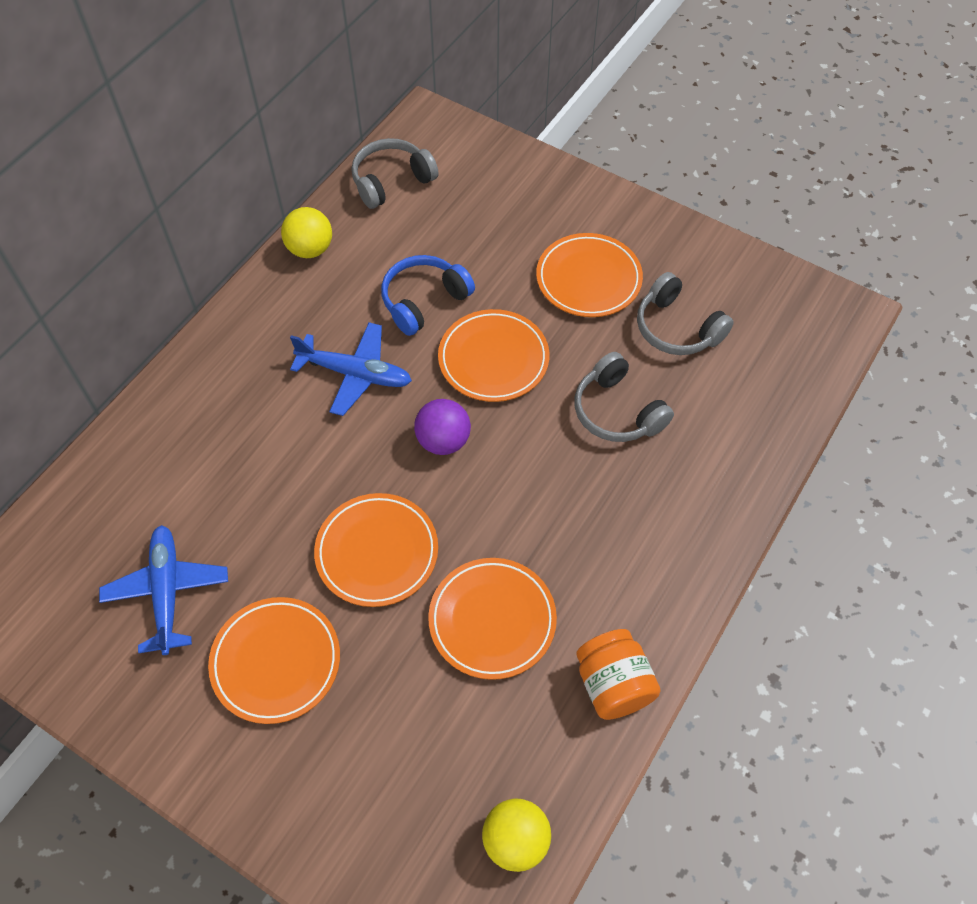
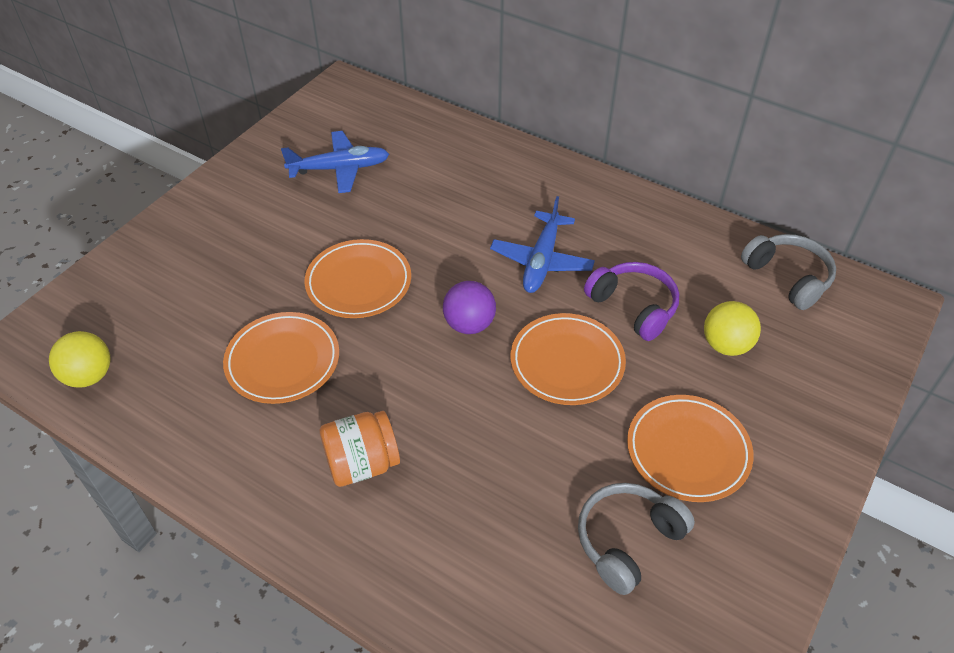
camera: 90 degrees right, 10 degrees down
orange plate [208,597,340,724] -> none
yellow ball [281,207,332,258] -> yellow ball moved to [704,301,761,356]
blue headphones [381,255,475,336] -> purple headphones [584,262,679,341]
grey headphones [575,352,674,442] -> none
orange jar [576,629,661,720] -> orange jar moved to [320,411,400,487]

